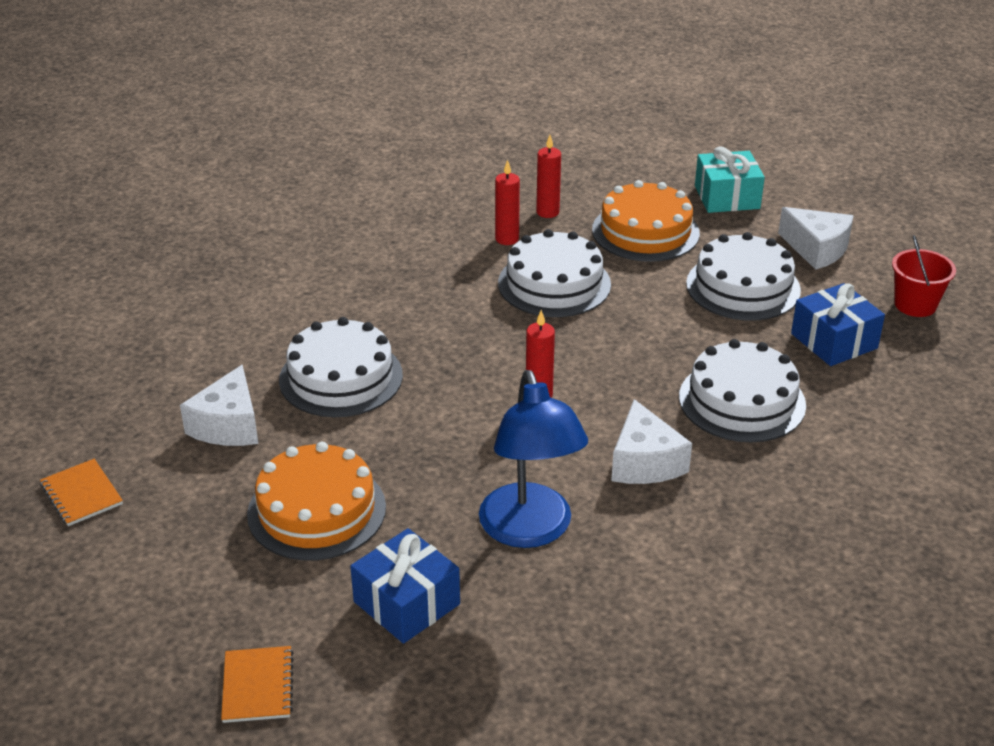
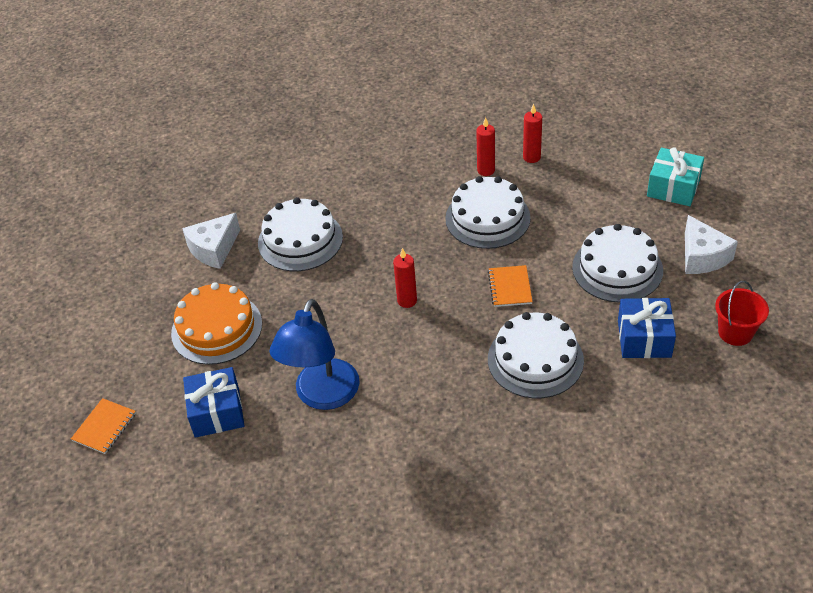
camera: 35 degrees right, 10 degrees up
orange notebook [40,459,123,526] -> orange notebook moved to [488,265,533,307]
orange cake [592,180,700,262] -> none
white cheese [611,399,692,484] -> none

